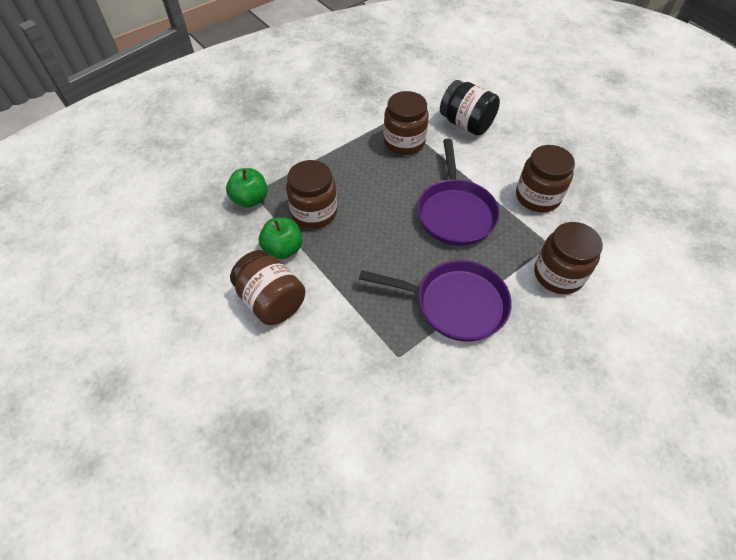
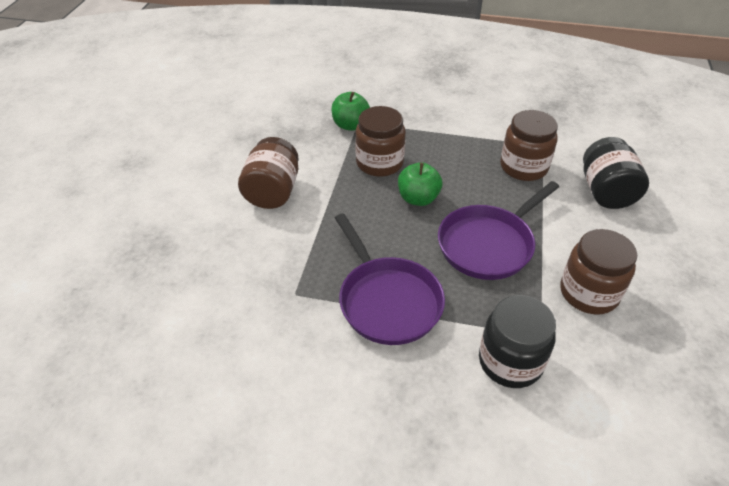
camera: 50 degrees right, 10 degrees down
green apple [259,217,303,259] -> green apple moved to [398,162,442,206]
brown jar [534,222,603,294] -> black jar [479,295,556,388]

